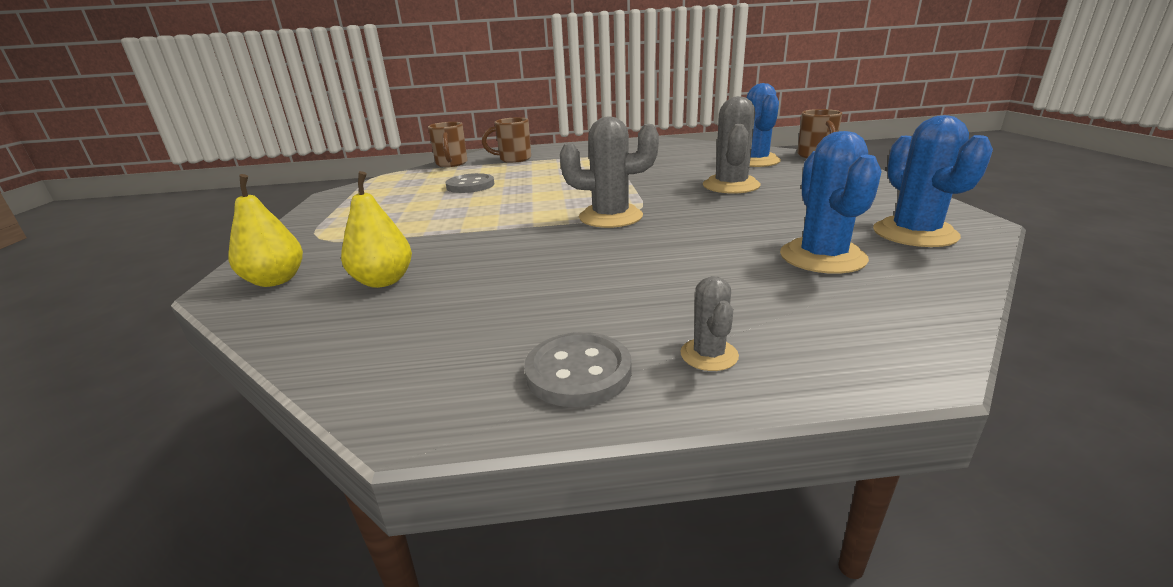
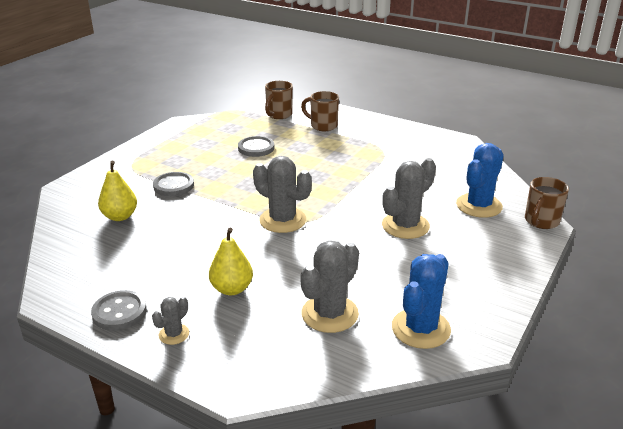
camera: 35 degrees right, 5 degrees up
yellow pear [228,174,303,287] -> yellow pear moved to [209,228,253,295]
blue cactus [780,131,882,274] -> grey cactus [300,240,359,333]
none -> grey button [153,172,194,196]

